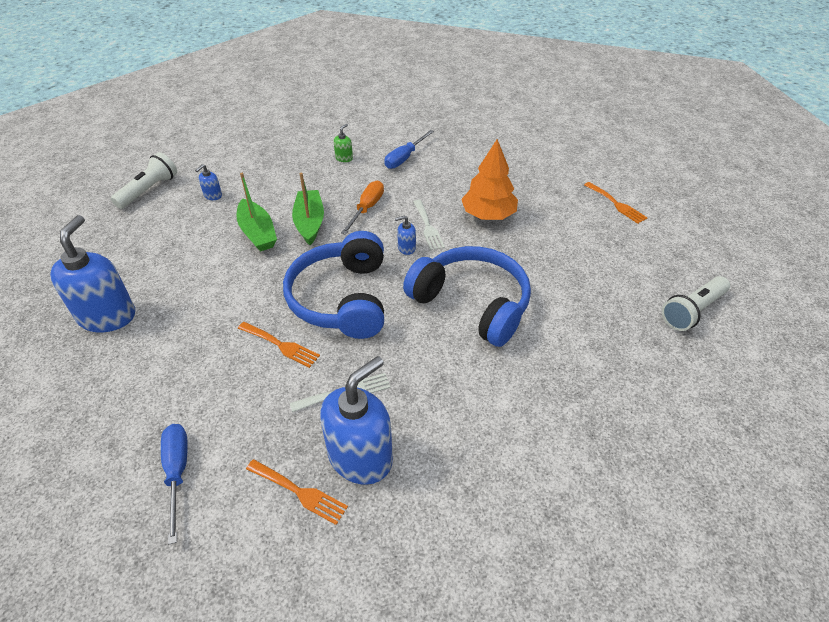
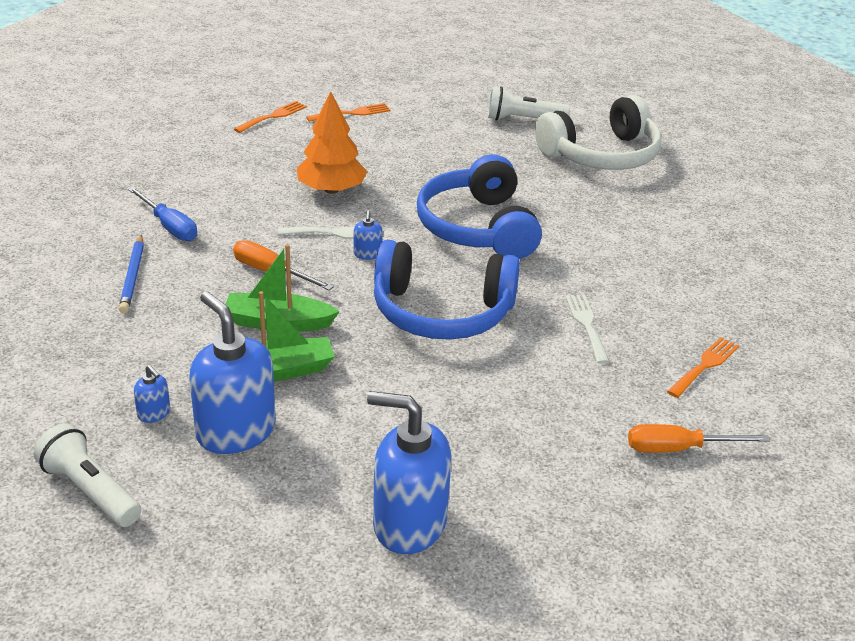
camera: 80 degrees left, 10 degrees down
blue screwdriver [161,424,188,544] -> orange screwdriver [628,424,770,453]
orange fork [238,322,320,368] -> orange fork moved to [234,101,307,133]
blue soap dispenser [320,356,393,485] -> blue soap dispenser moved to [189,292,276,454]
green soap dispenser [334,124,353,162] -> blue pencil [119,235,144,313]
blue headphones [403,246,531,347] -> blue headphones turned 60 degrees counterclockwise [417,154,542,259]
white flashlight [662,276,730,331] -> white flashlight turned 120 degrees clockwise [488,86,570,121]
none -> white headphones [535,95,662,170]

